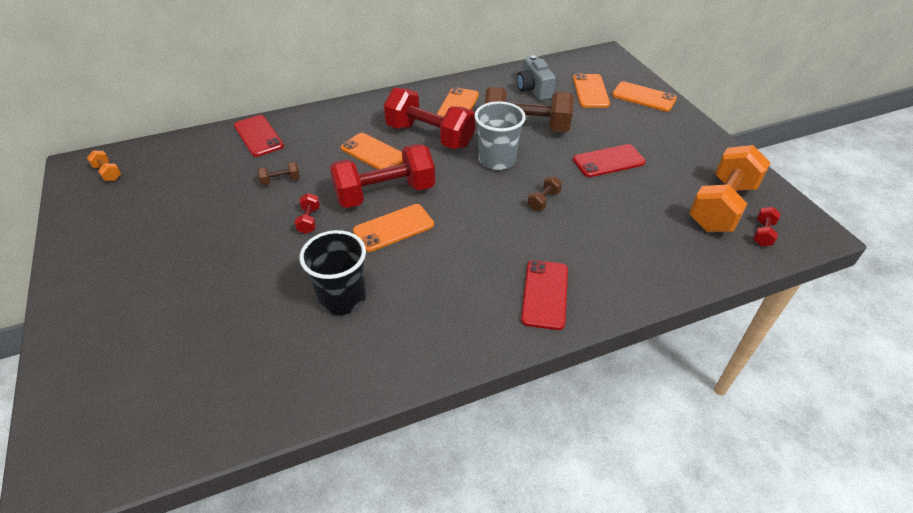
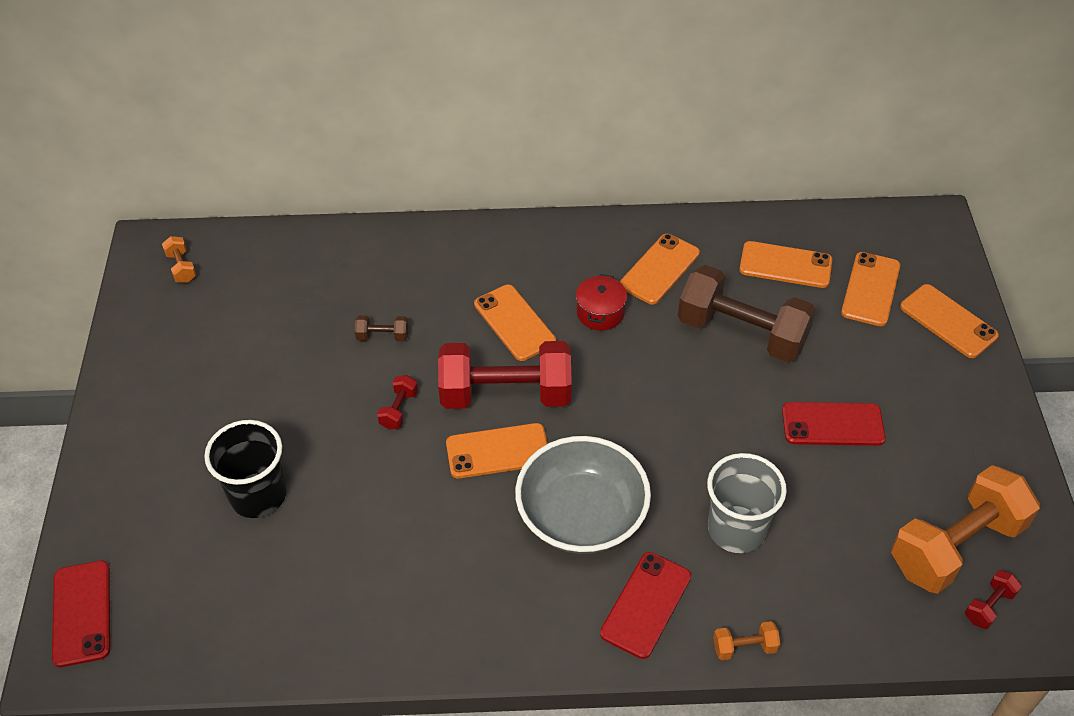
camera: 20 degrees right, 5 degrees up
red phone [234,115,284,157] -> red phone moved to [52,560,110,667]
black cup [300,230,366,315] -> black cup moved to [204,420,287,518]
red dumbbell [383,87,475,149] -> red pot [576,274,627,330]
grey cup [474,101,526,170] -> grey cup moved to [707,453,787,553]
grey camera [517,55,556,101] -> orange phone [739,241,832,288]
brown dumbbell [527,176,562,211] -> none
none -> grey bowl [515,436,651,554]
none -> orange dumbbell [713,621,780,660]

